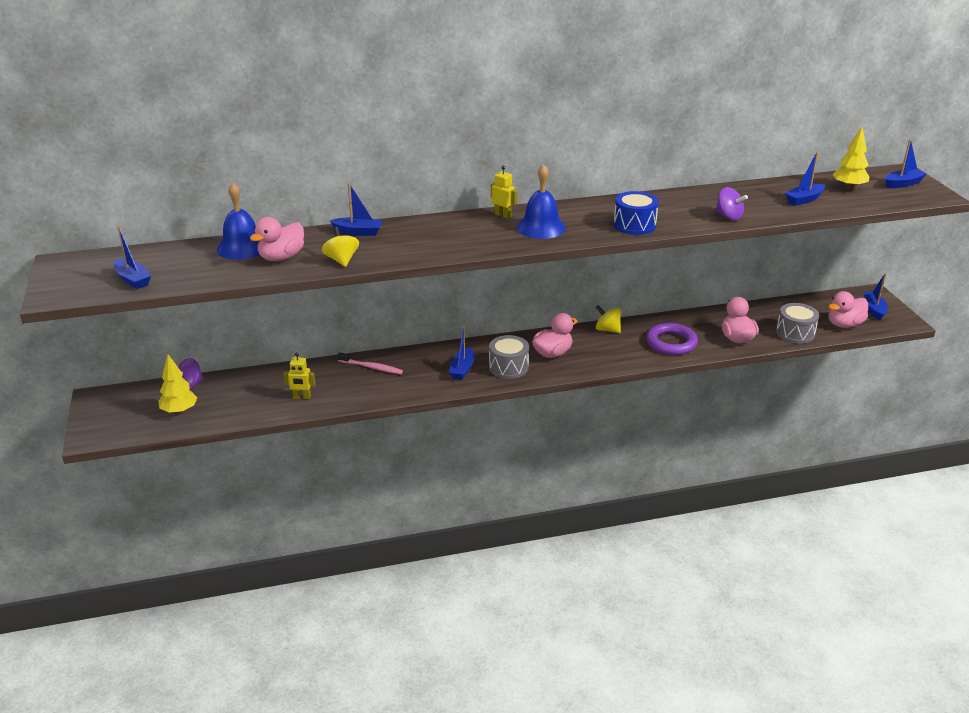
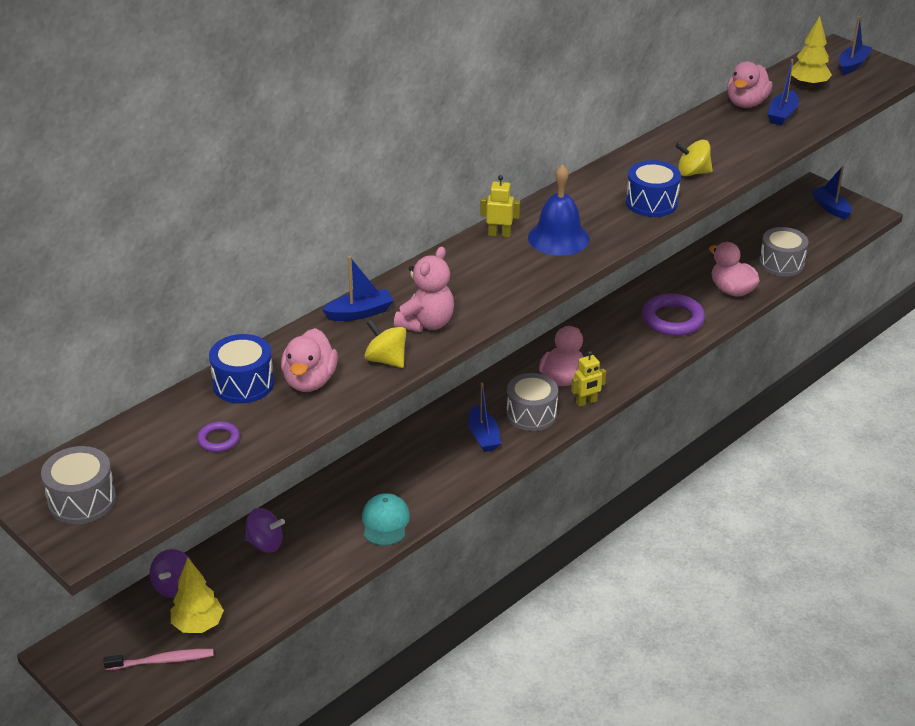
camera: 30 degrees left, 5 degrees up
blue boat [114,226,151,289] -> none
blue bell [217,183,259,260] -> blue drum [209,334,274,404]
yellow robot [283,352,315,399] -> yellow robot moved to [571,351,606,407]
pink toothbrush [337,352,403,374] -> pink toothbrush moved to [104,649,214,670]
yellow spinning top [596,305,621,333] -> yellow spinning top moved to [675,140,713,176]
purple spinning top [715,187,748,220] -> purple spinning top moved to [245,508,285,553]
pink duck [828,291,868,328] -> pink duck moved to [727,62,773,108]
none -> grey drum [41,446,116,524]
none -> purple ring [197,421,240,452]
none -> turquoise cap [362,493,410,546]
none -> pink teddy bear [394,247,454,332]

